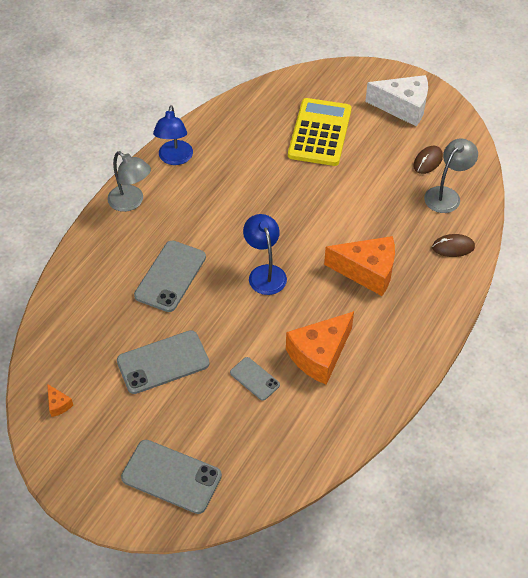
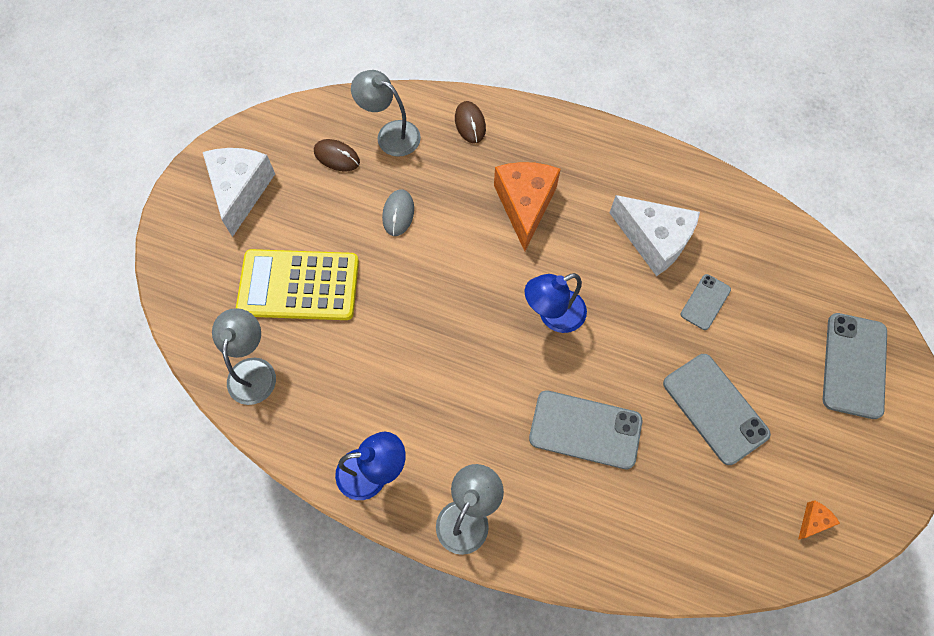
camera: 100 degrees left, 15 degrees up
orange cheese [286,311,354,385] -> white cheese [609,195,700,276]
none -> grey lamp [212,308,276,405]
none -> grey mouse [382,189,414,236]

